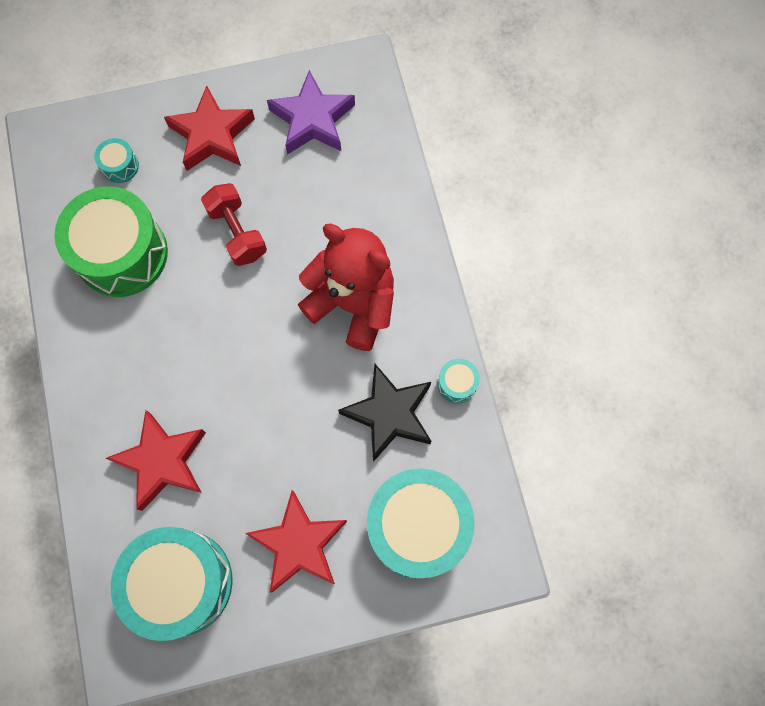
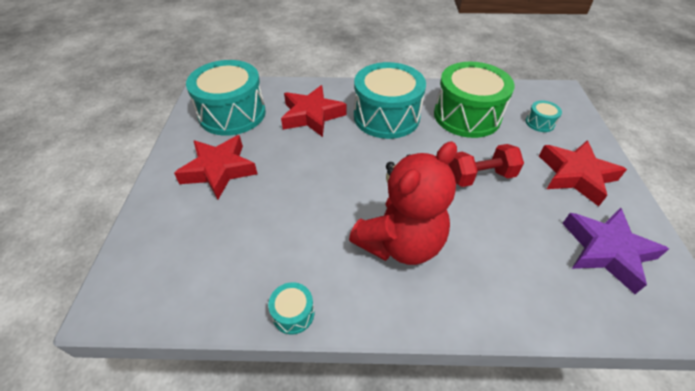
camera: 105 degrees right, 25 degrees down
black star [338,364,432,462] -> none
turquoise drum [367,468,475,579] -> turquoise drum moved to [354,62,426,139]

